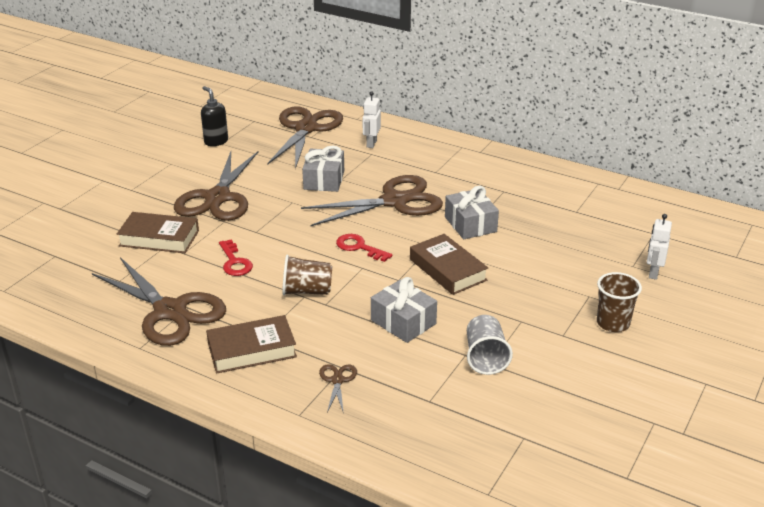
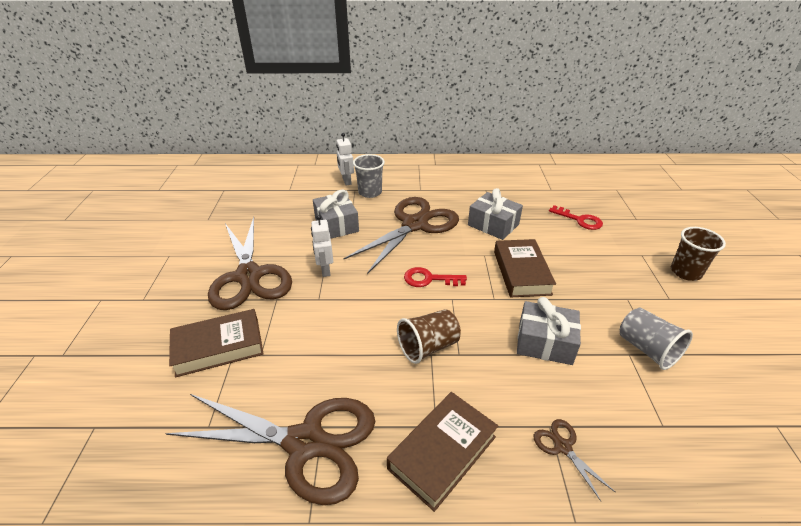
camera: 30 degrees left, 5 degrees up
black soap dispenser [201,86,228,146] -> none
red key [219,240,253,276] -> red key moved to [549,205,603,230]
brown scissors [267,106,343,169] -> none
brown book [410,234,488,295] -> brown book turned 60 degrees clockwise [494,239,556,297]
white robot [647,214,672,280] -> white robot moved to [311,215,333,277]
none -> grey cup [353,154,385,198]

